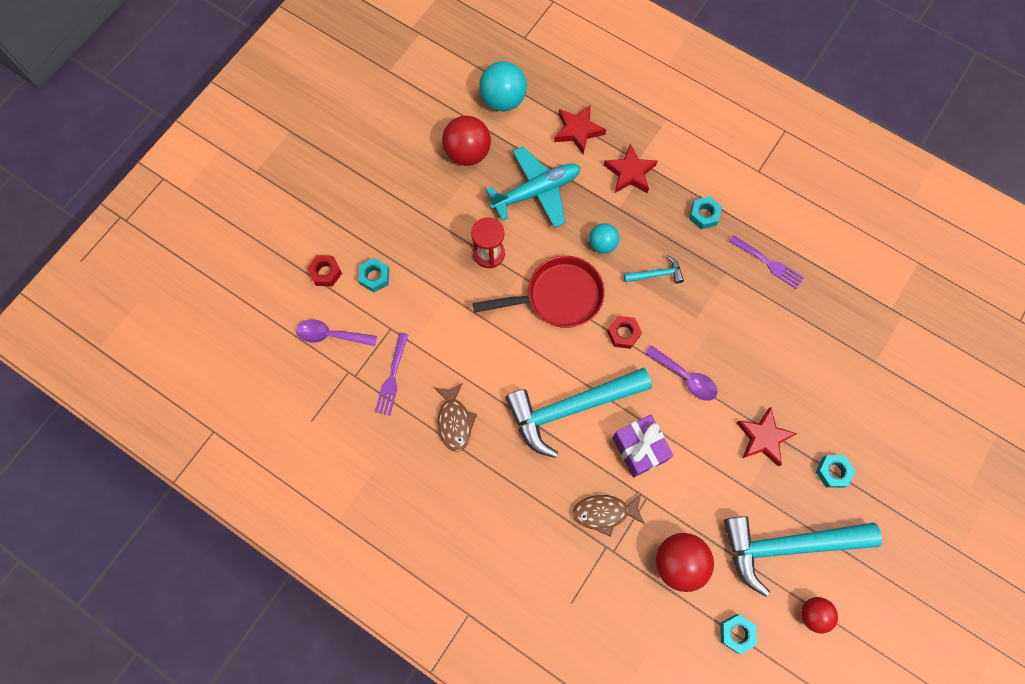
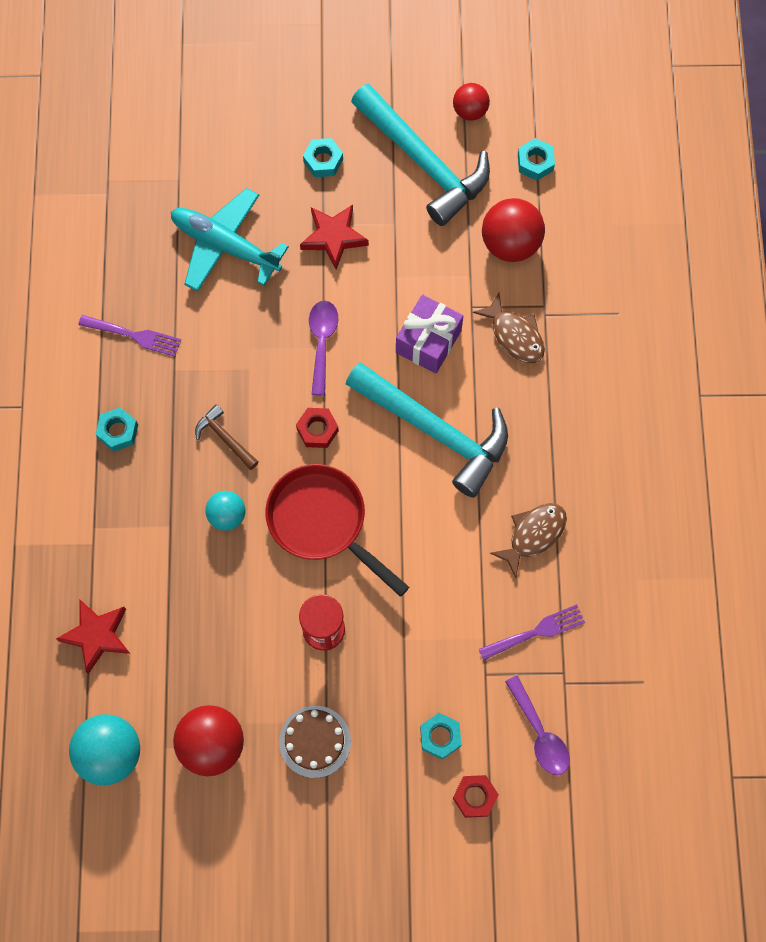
camera: 125 degrees left, 0 degrees up
turquoise plane [486,146,581,228] -> turquoise plane moved to [171,188,289,292]
red star [604,144,657,193] -> none
turquoise hammer [624,255,684,284] -> brown hammer [195,404,258,470]
purple fork [729,235,804,289] -> purple fork turned 105 degrees clockwise [78,315,181,356]
none -> brown cake [279,706,351,778]

